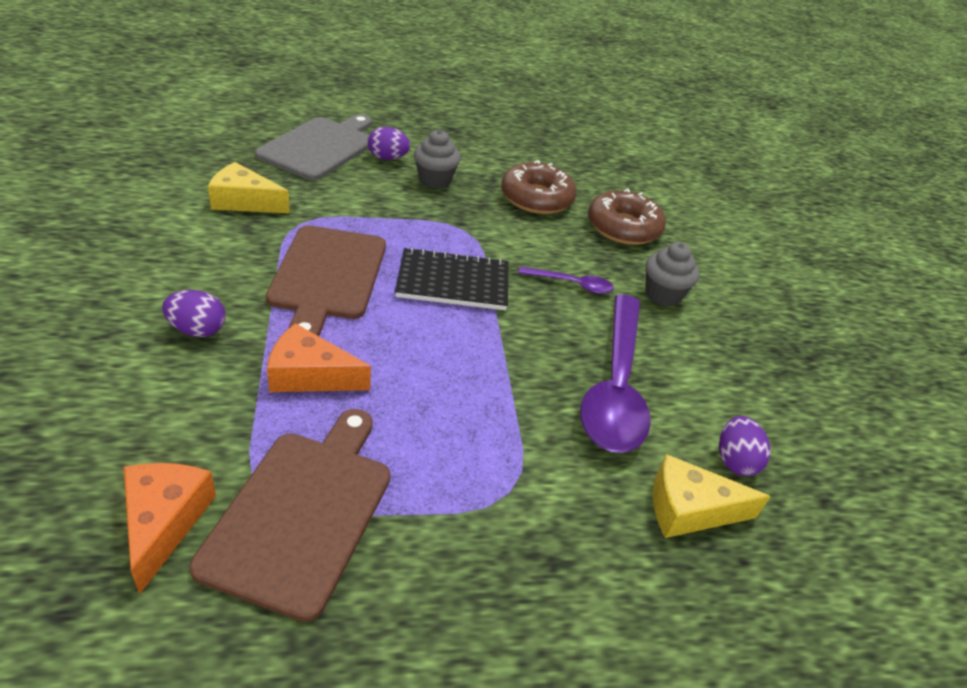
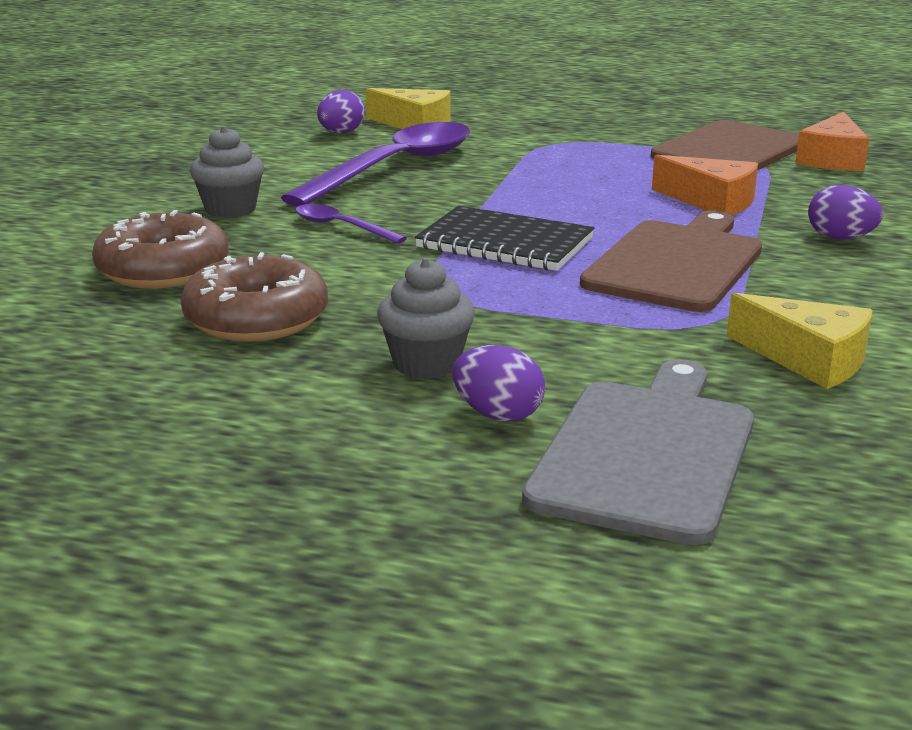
camera: 150 degrees left, 15 degrees down
grey cutting board [255,114,372,181] -> grey cutting board turned 150 degrees clockwise [522,359,754,545]

